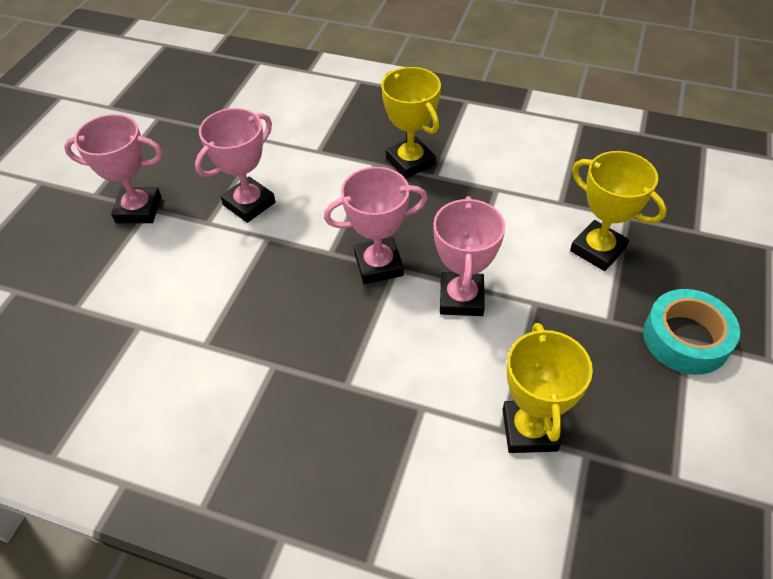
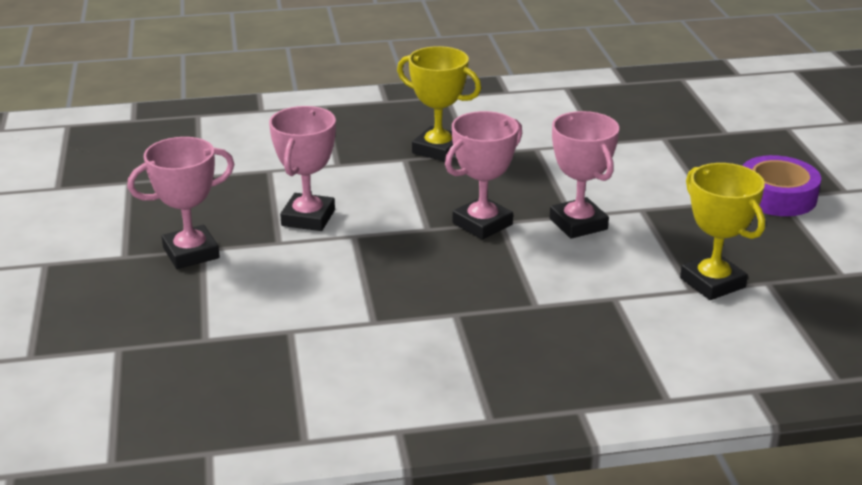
camera: 30 degrees left, 20 degrees down
yellow trophy [570,151,667,271] -> none
turquoise tape [643,289,740,375] -> purple tape [743,155,821,216]

